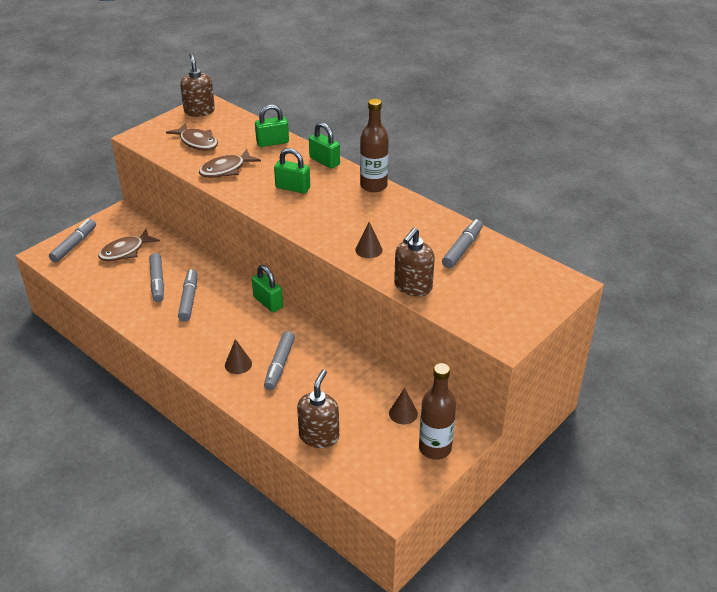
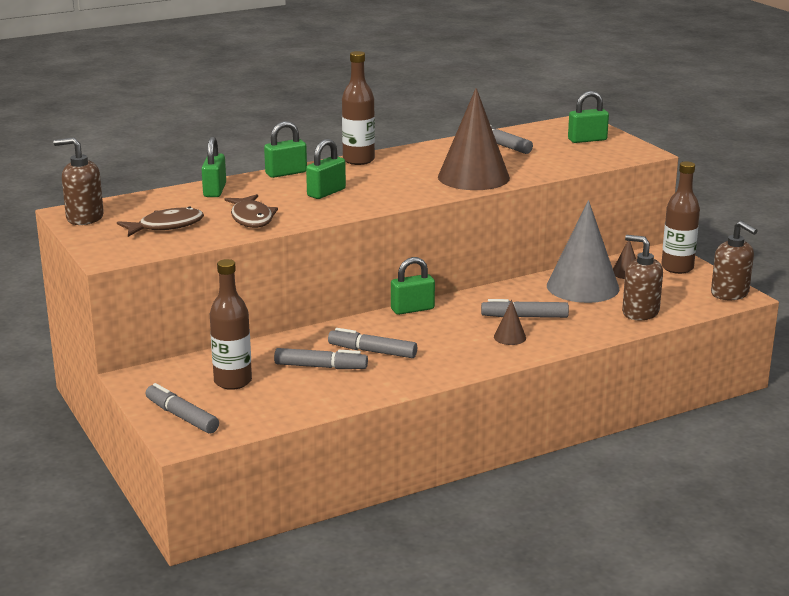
camera: 70 degrees left, 15 degrees down
brown fish [98,229,160,261] -> brown bottle [210,259,252,390]
grey marker [264,331,295,391] -> grey marker turned 150 degrees clockwise [481,299,569,318]
brown cone [355,222,382,258] -> brown cone [438,88,510,190], size x2.40
brown soap dispenser [394,227,435,296] -> brown soap dispenser moved to [711,221,758,300]
none -> grey cone [547,200,619,303]
none -> green padlock [568,91,609,143]

